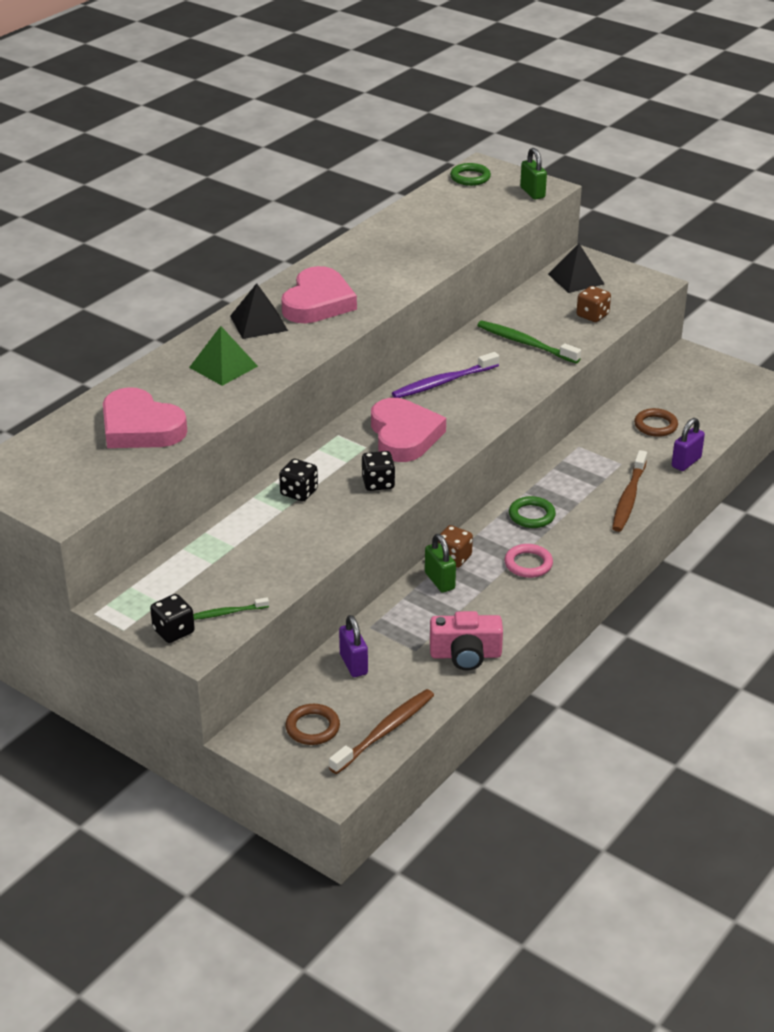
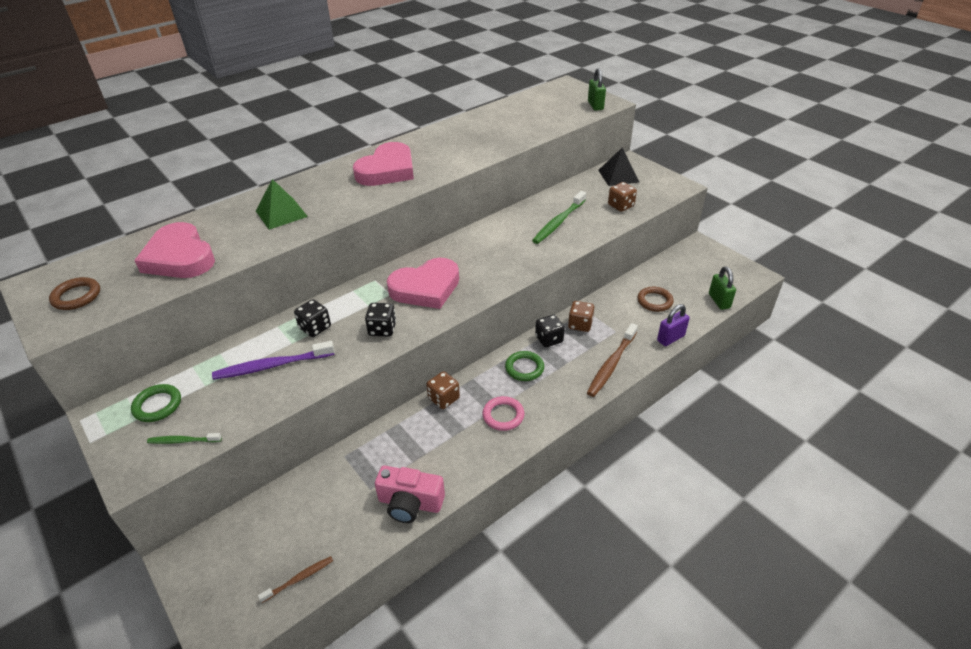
camera: 15 degrees right, 5 degrees up
black dice [150,594,195,643] -> black dice moved to [535,315,565,348]
black pyramid [230,283,288,339] -> none
brown ring [285,704,340,745] -> brown ring moved to [49,277,100,310]
brown toothbrush [329,689,434,774] -> brown toothbrush [258,556,333,603], size x0.55
purple padlock [339,615,368,677] -> none
pink heart [371,398,446,462] -> pink heart turned 60 degrees clockwise [387,258,459,309]
purple toothbrush [392,352,499,398] -> purple toothbrush moved to [212,341,335,380]
green padlock [425,534,456,593] -> green padlock moved to [709,267,736,310]
green ring [450,163,491,186] -> green ring moved to [131,384,181,422]
green toothbrush [477,321,581,363] -> green toothbrush turned 105 degrees counterclockwise [532,191,586,244]
none -> brown dice [568,301,594,332]

